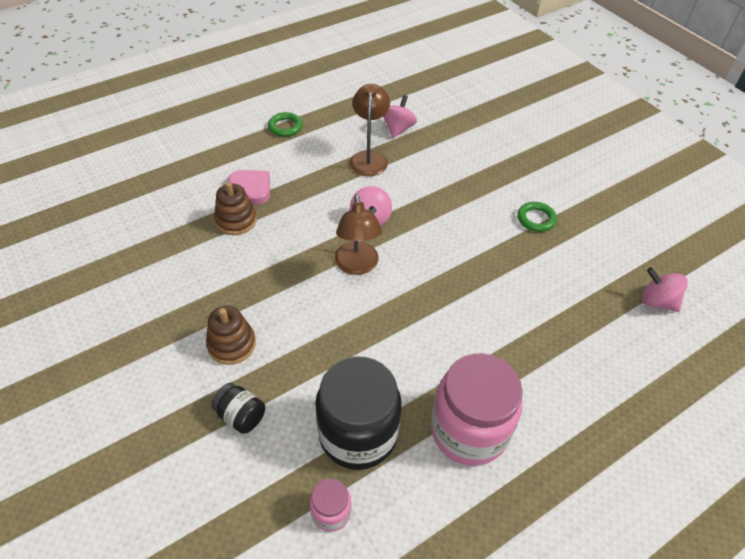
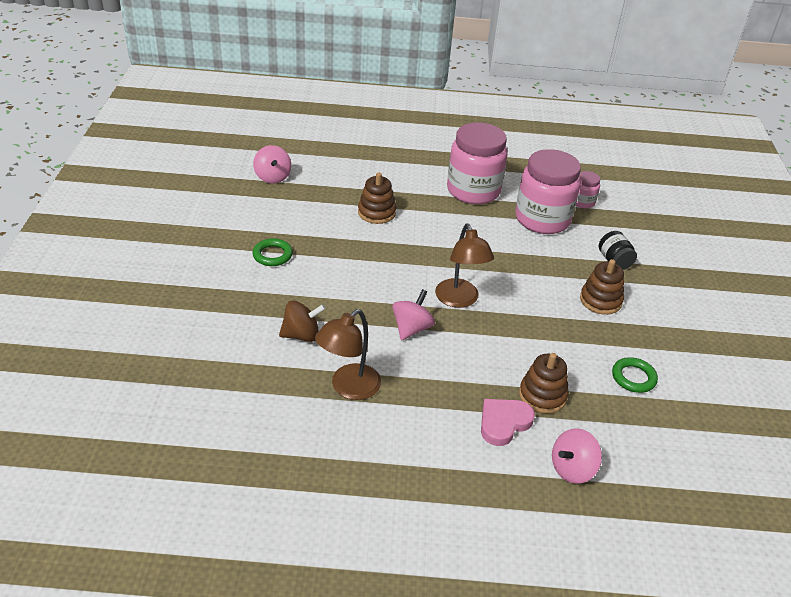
camera: 145 degrees left, 10 degrees down
pink heart [228,170,270,205] -> pink heart turned 60 degrees clockwise [481,399,535,446]
green ring [268,112,303,137] -> green ring moved to [612,357,658,393]
black jar [315,356,402,470] -> pink jar [515,149,581,234]
brown lamp [335,194,382,275] -> brown lamp turned 135 degrees clockwise [435,224,494,308]
pink spinning top [383,95,417,138] -> pink spinning top moved to [552,428,602,484]
none -> brown spinning top [279,300,326,342]
none -> brown stacking toy [358,173,396,224]

